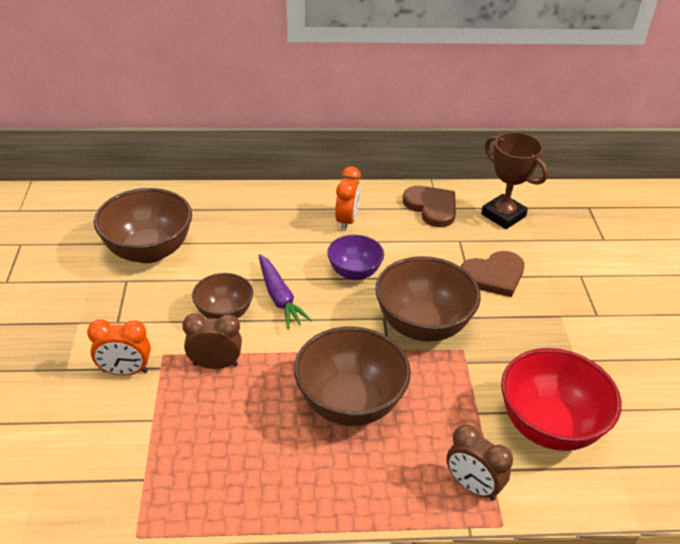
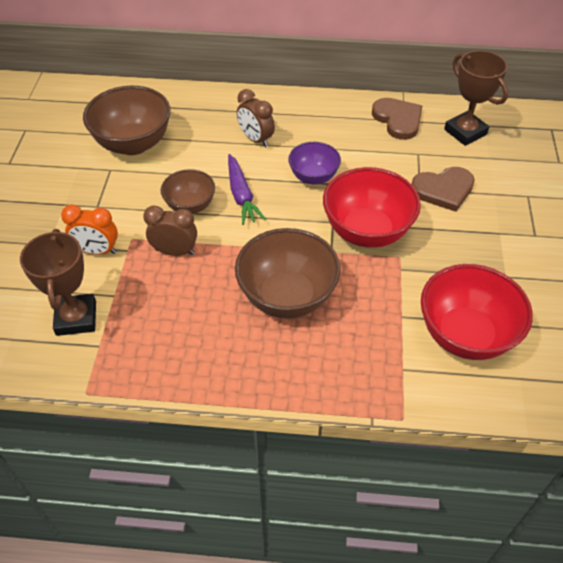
camera: 10 degrees right, 10 degrees up
orange clock [335,166,361,231] -> none
brown bowl [375,256,481,341] -> red bowl [323,167,421,248]
brown clock [446,425,513,501] -> brown clock moved to [237,89,275,148]
none -> brown trophy [20,229,96,336]

